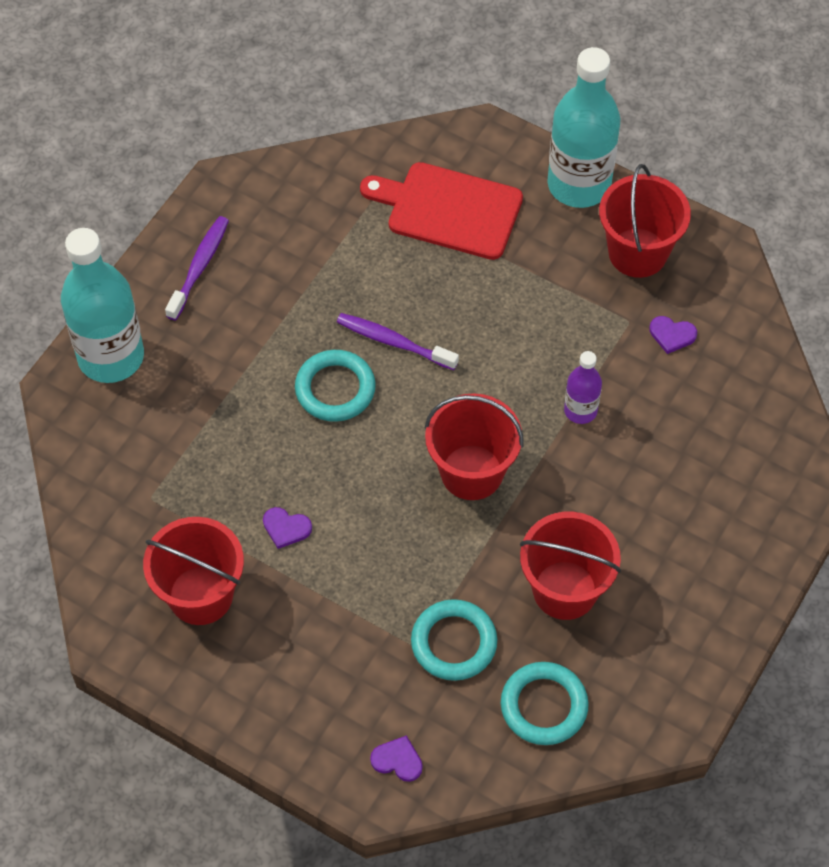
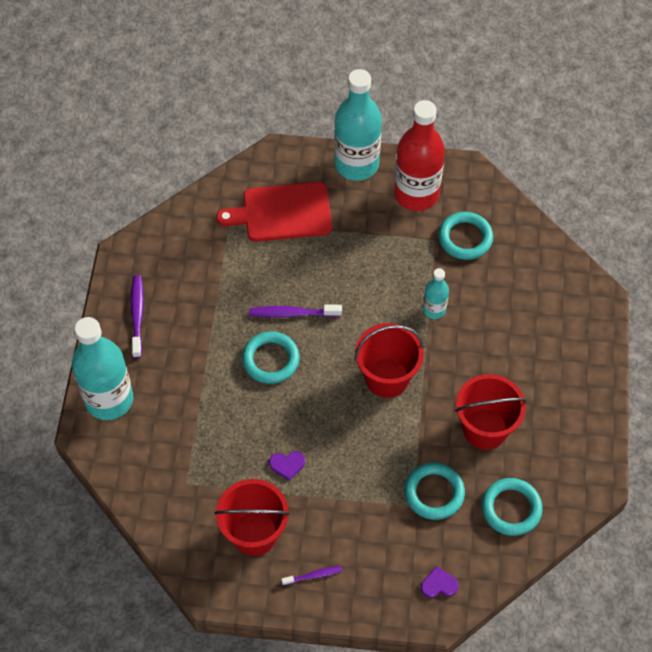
camera: 25 degrees left, 0 degrees up
purple bottle [564,351,602,424] -> turquoise bottle [423,268,449,319]
red bucket [599,164,691,278] -> red bottle [394,100,445,211]
purple heart [649,316,697,354] -> turquoise ring [438,212,493,260]
none -> purple toothbrush [281,566,342,585]

